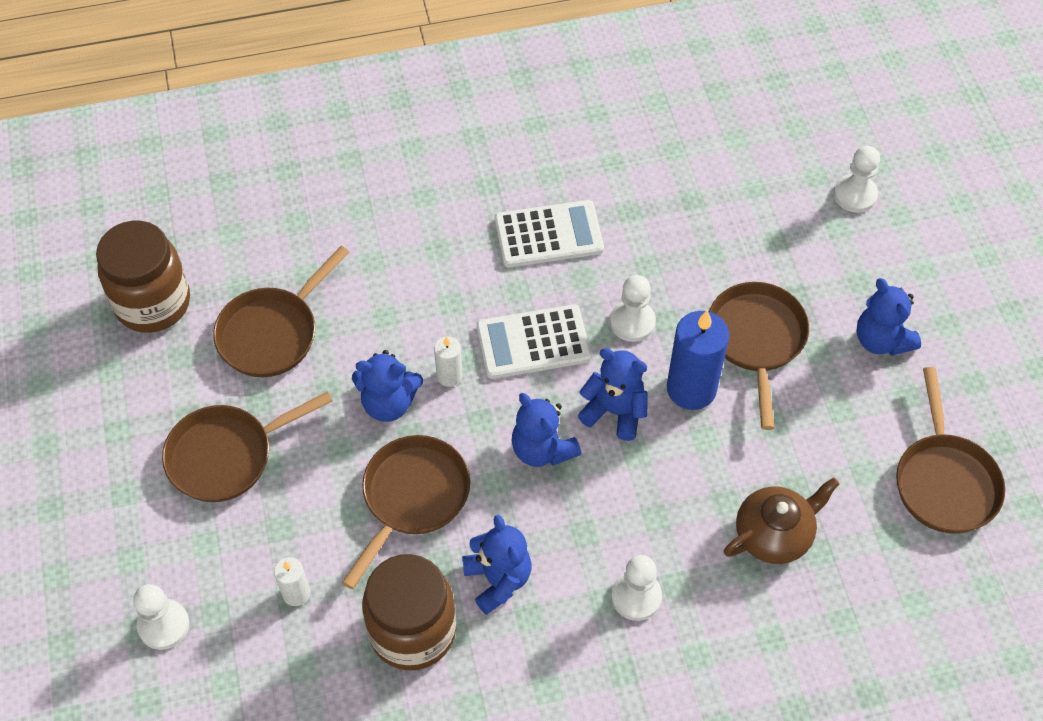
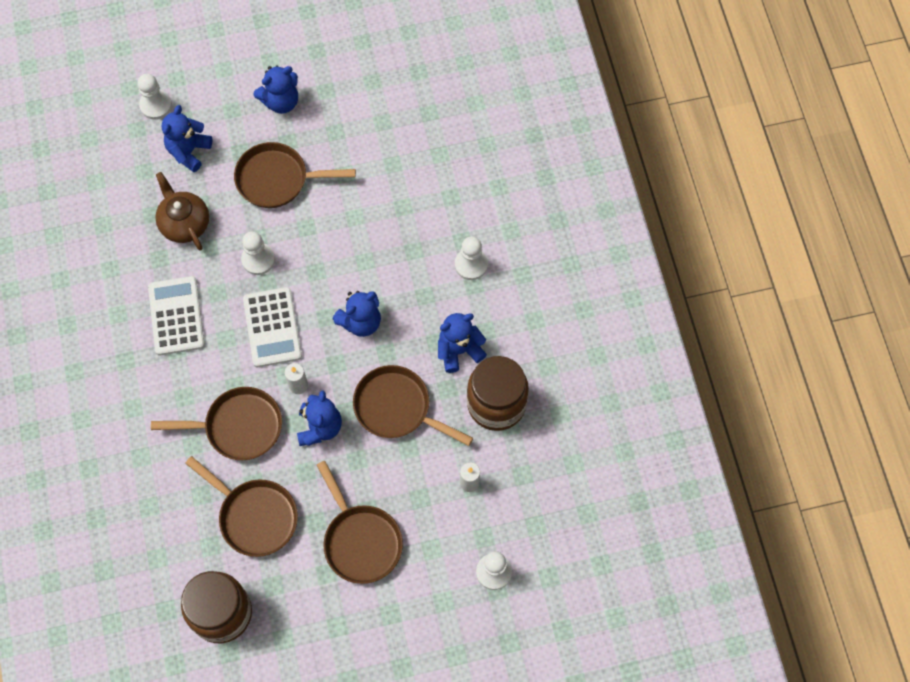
camera: 90 degrees left, 10 degrees up
blue teddy bear [578,348,648,441] -> blue teddy bear moved to [162,105,212,172]
blue candle [667,310,729,410] -> none
brown teapot [724,477,839,564] -> brown teapot moved to [155,172,209,251]
brown pan [896,367,1005,534] -> brown pan moved to [151,387,282,460]

